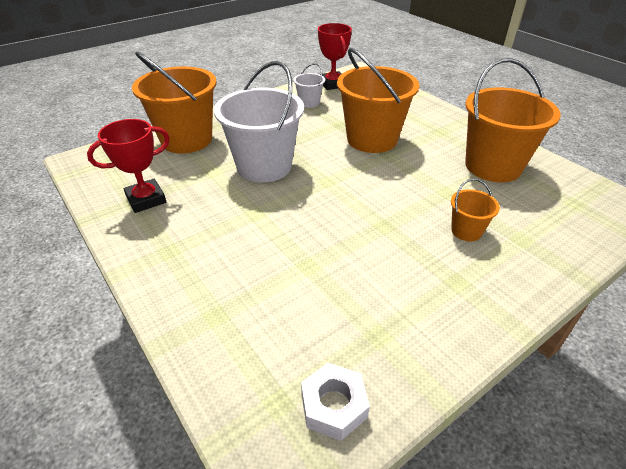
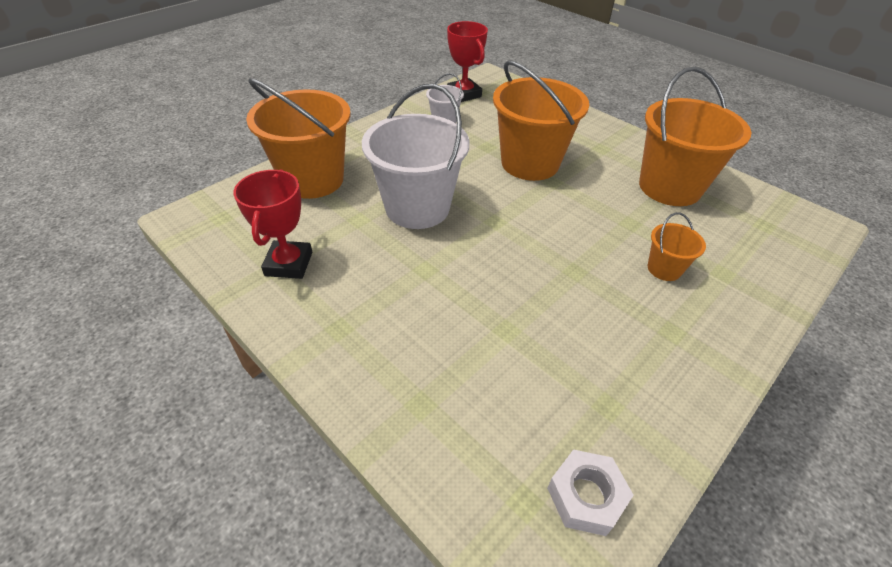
camera: 10 degrees left, 5 degrees up
red trophy [87,119,170,213] -> red trophy turned 45 degrees counterclockwise [233,169,312,279]

